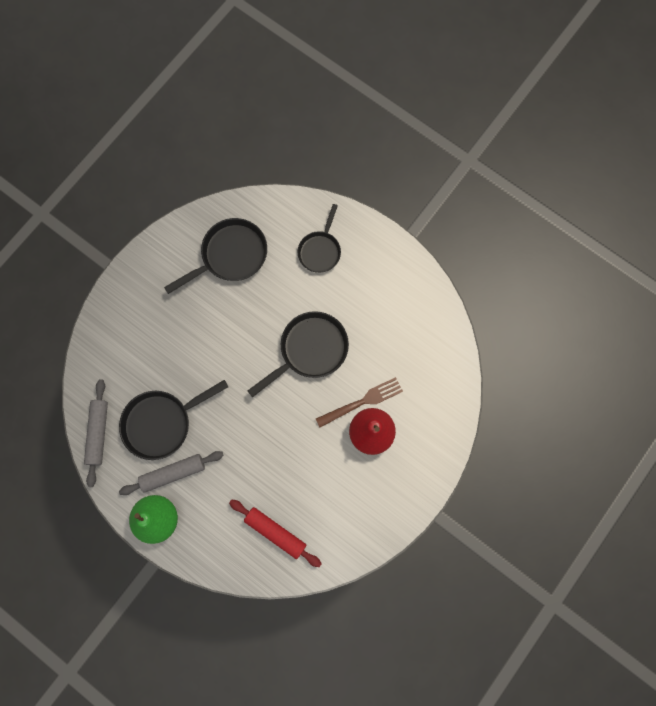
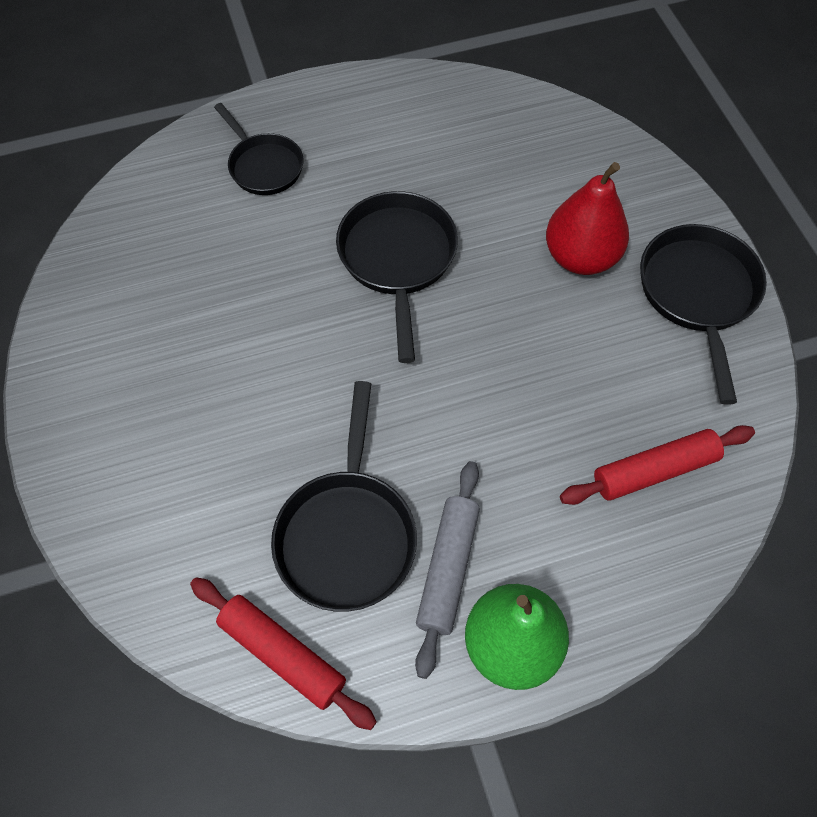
camera: 55 degrees left, 15 degrees down
grey rolling pin [84,379,108,487] -> red rolling pin [190,577,377,730]
black pan [164,218,267,294] -> black pan moved to [640,224,767,405]
brown fork [316,377,403,427] -> none

